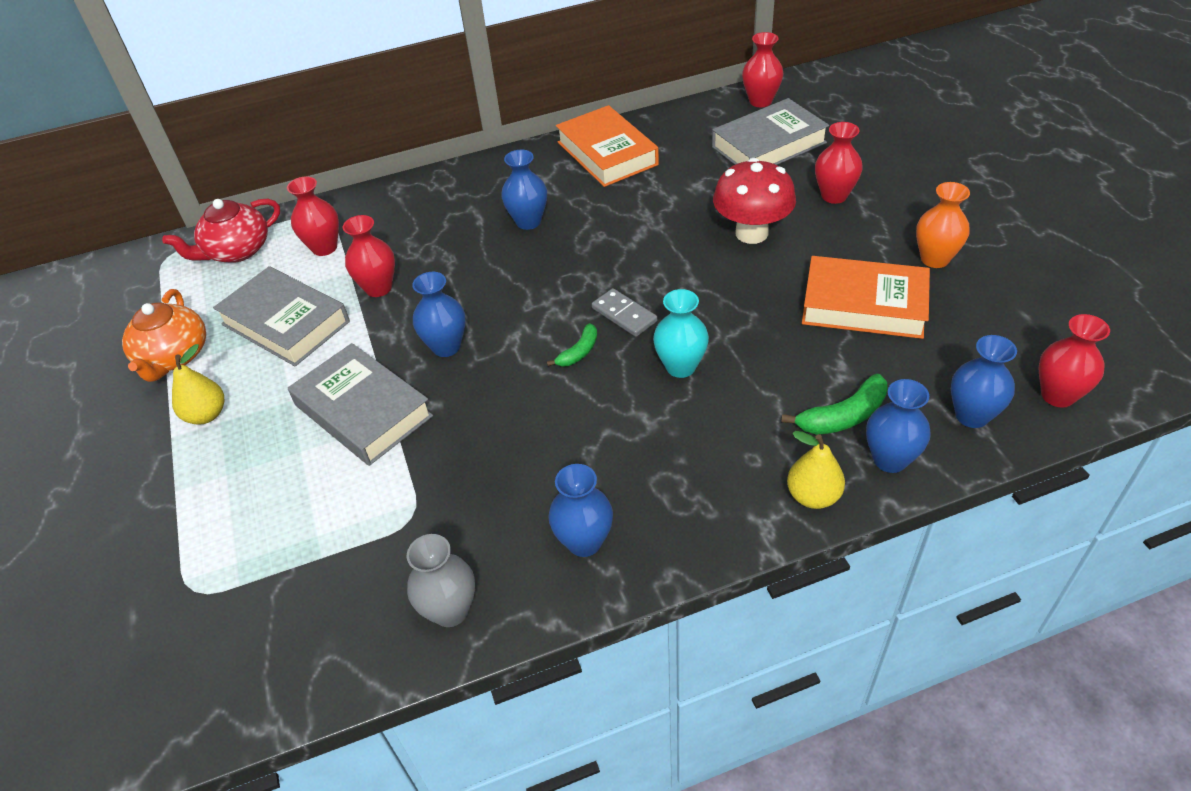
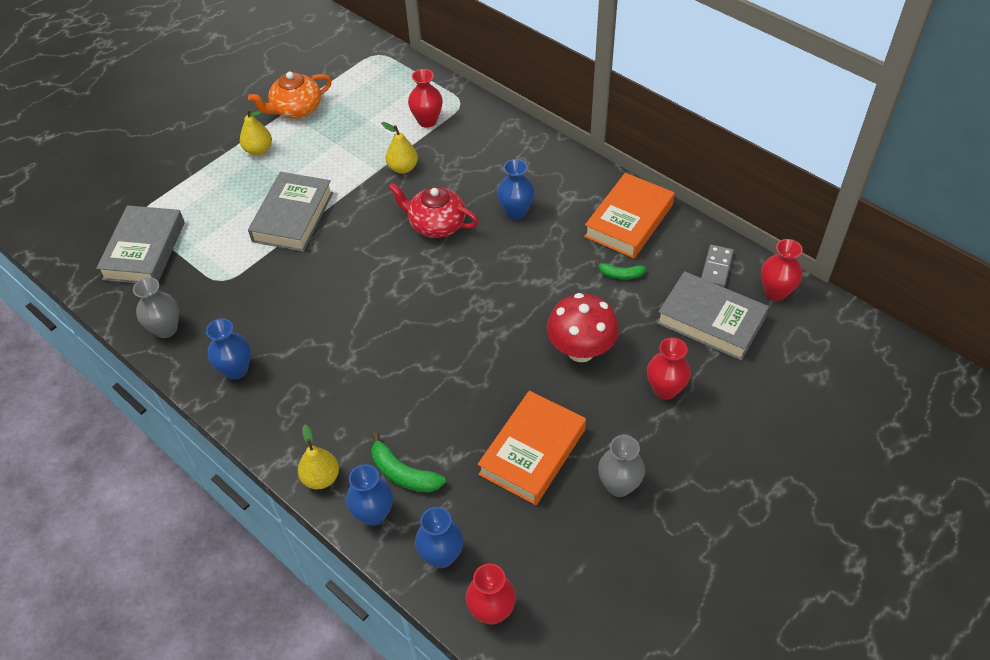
camera: 60 degrees right, 5 degrees up
red teapot [162,199,280,263] -> red teapot moved to [388,183,479,238]
grey book [213,266,350,366] -> grey book moved to [96,205,185,283]
red vase [343,215,395,297] -> yellow pear [381,122,418,174]
blue vase [412,272,466,357] -> none
green banana [547,323,597,367] -> green banana moved to [594,260,646,279]
grey domino [592,288,657,337] -> grey domino moved to [701,245,734,287]
turquoise vase [653,289,709,378] -> none
orange book [802,256,930,339] -> orange book turned 45 degrees clockwise [478,391,586,505]
orange vase [916,182,970,268] -> grey vase [598,435,645,497]

